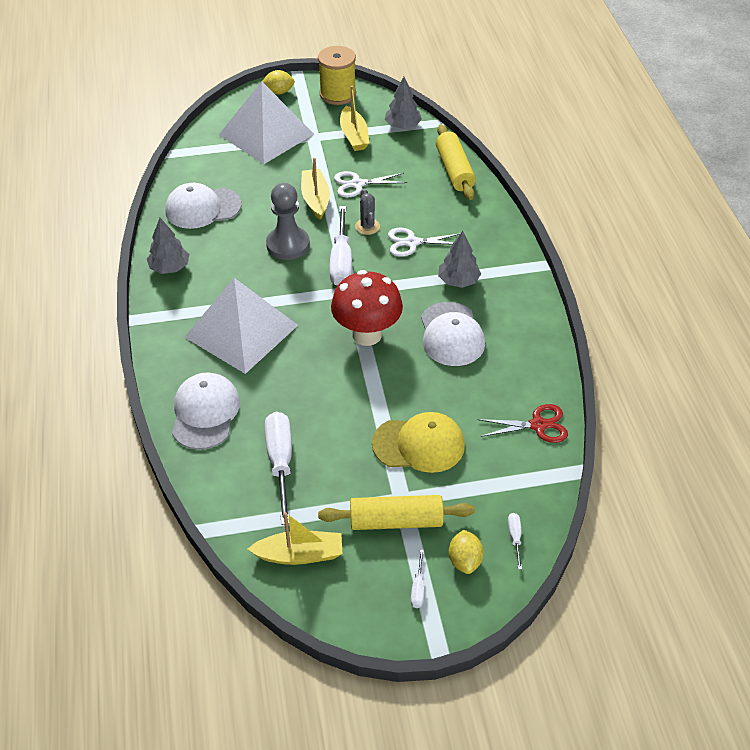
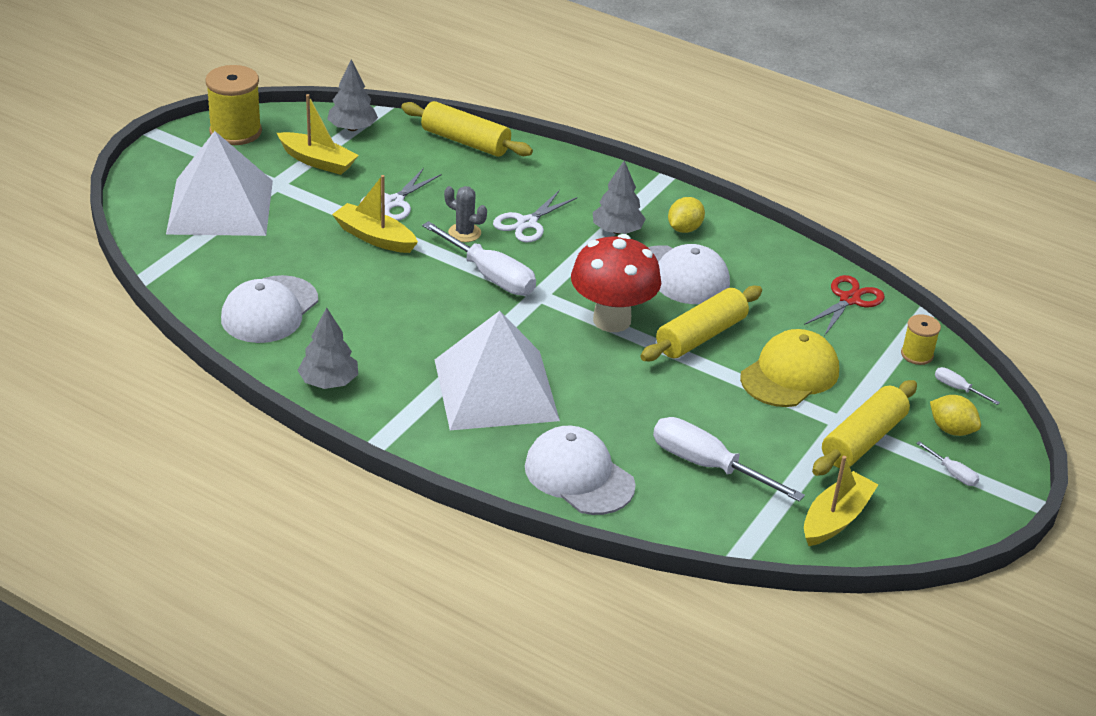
camera: 50 degrees left, 10 degrees down
yellow lemon [262,70,295,94] -> yellow lemon moved to [668,197,705,233]
grey pawn [266,183,310,260] -> none
none -> yellow rolling pin [641,286,762,361]
none -> yellow spool [901,314,941,365]

